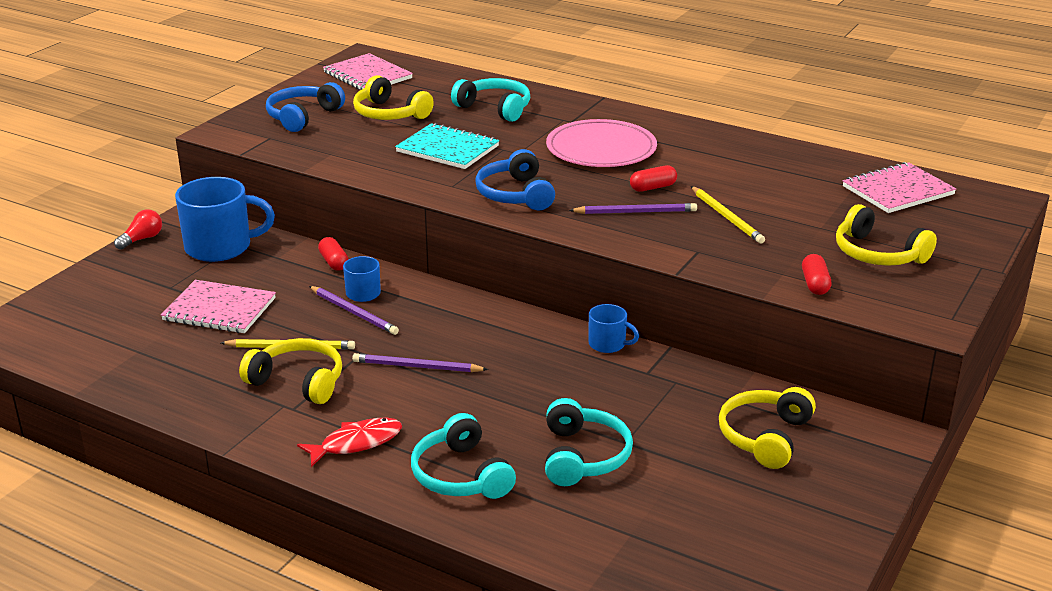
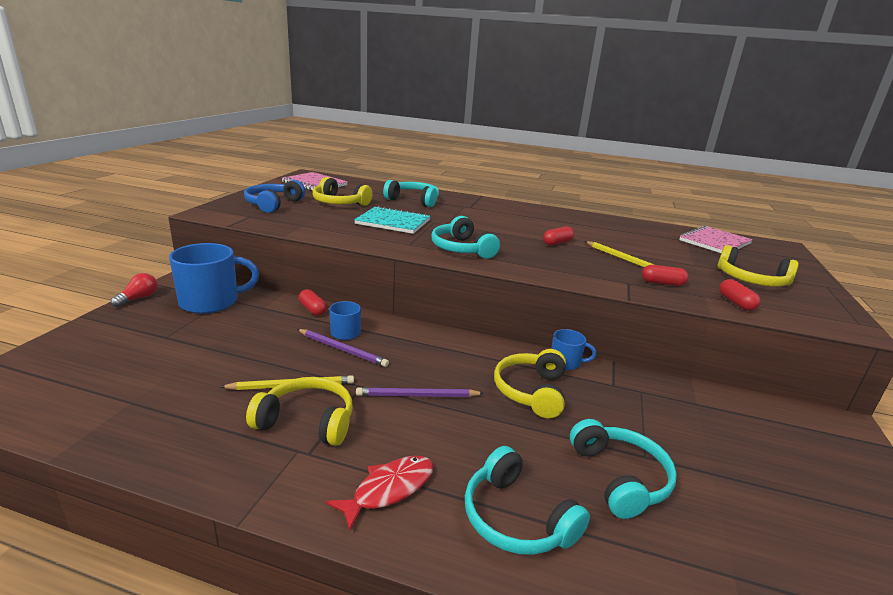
camera: 15 degrees left, 5 degrees down
pink notebook [161,280,276,333] -> none
blue headphones [475,149,555,210] -> turquoise headphones [431,216,500,259]
pink plate [546,119,657,167] -> none
purple pencil [569,203,697,214] -> none
yellow headphones [719,387,816,469] -> yellow headphones moved to [494,349,566,418]
none -> red capsule [642,265,689,286]

